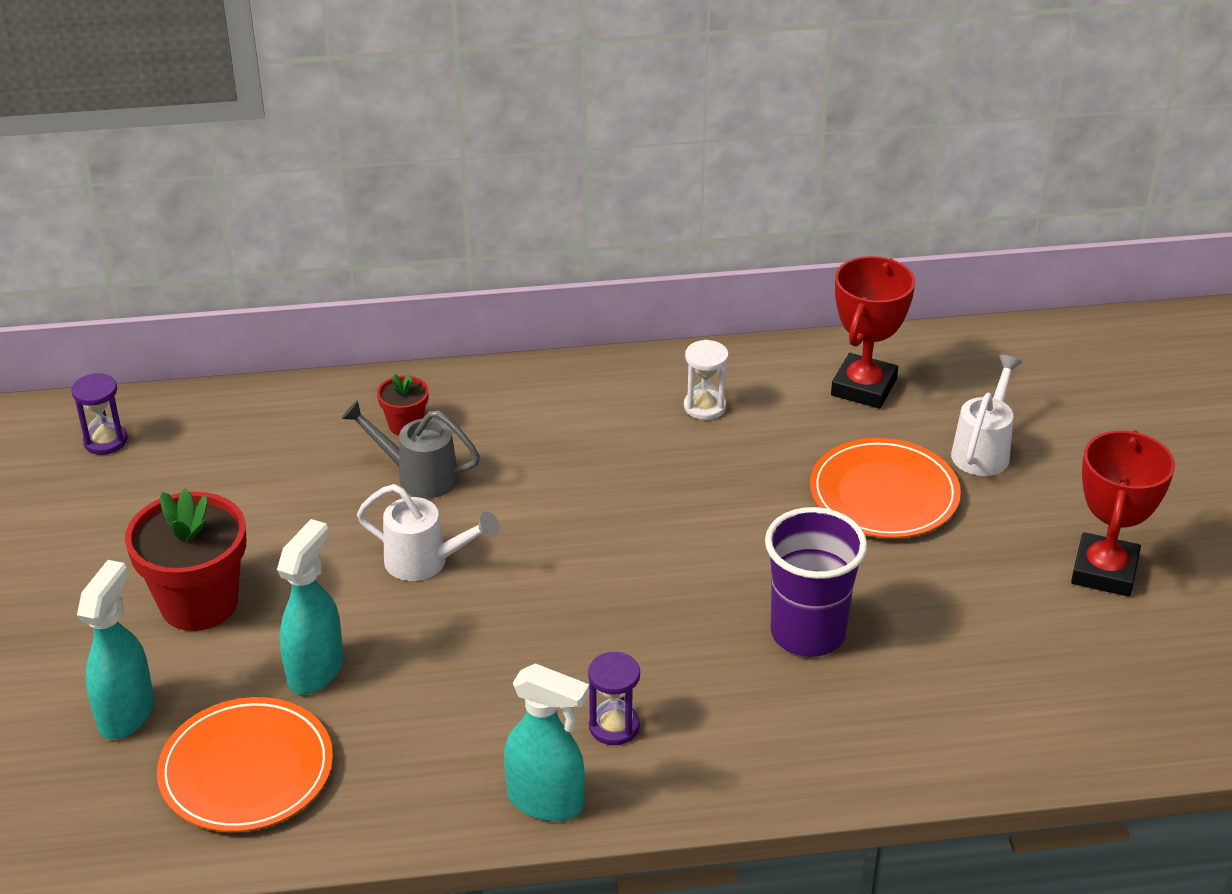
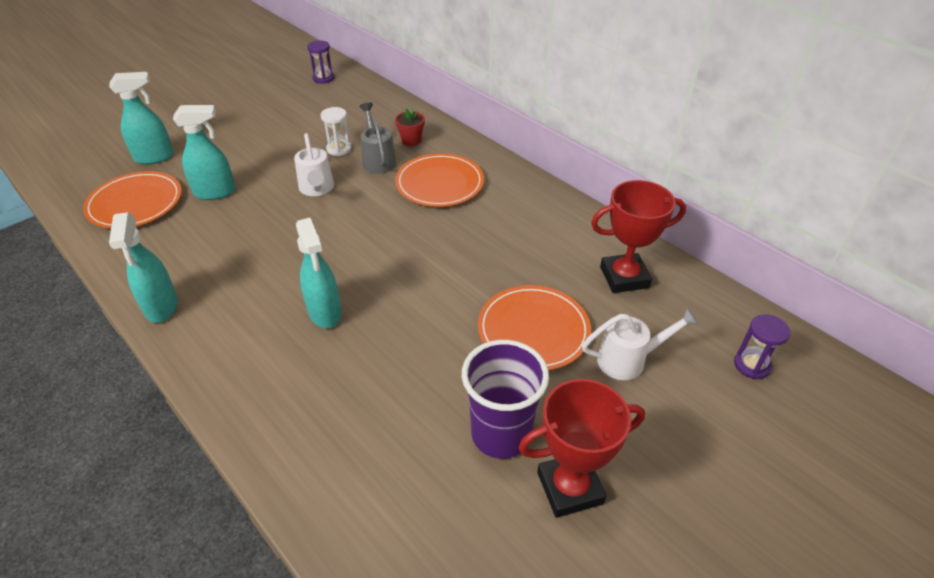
camera: 55 degrees right, 5 degrees up
red flower pot [125,489,246,631] -> none
purple hourglass [588,652,640,745] -> purple hourglass moved to [734,314,790,379]
white hourglass [684,340,729,420] -> white hourglass moved to [320,107,352,156]
purple cup [765,507,867,657] -> purple cup moved to [462,340,549,459]
none -> turquoise spray bottle [296,218,342,328]
none -> orange plate [395,153,484,207]

